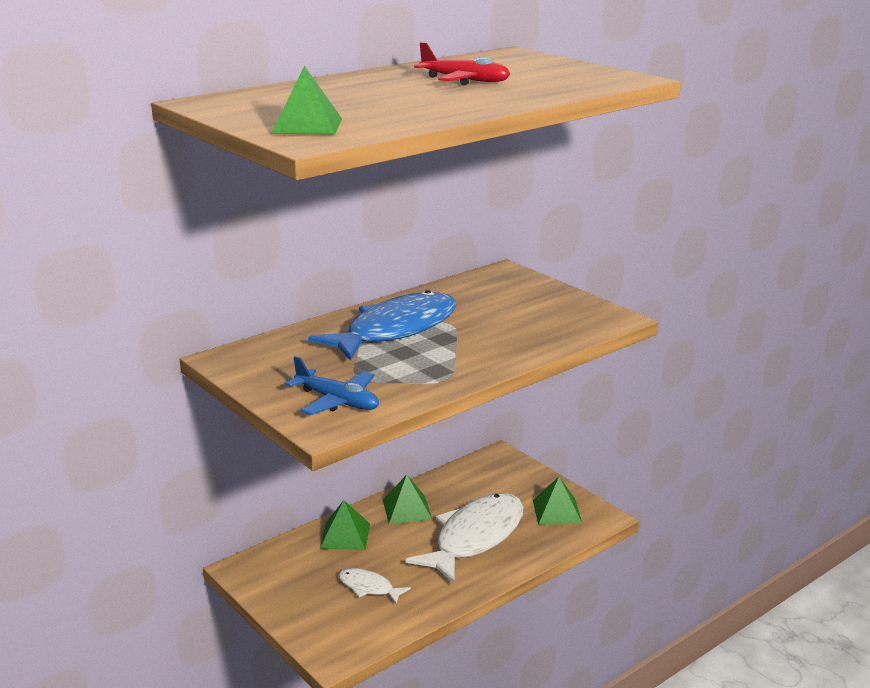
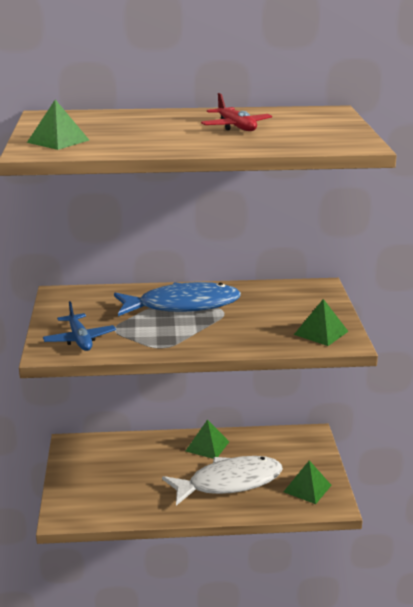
camera: 35 degrees right, 0 degrees up
green pyramid [320,500,370,550] -> green pyramid moved to [294,299,349,346]
white fish [339,568,411,605] -> none

